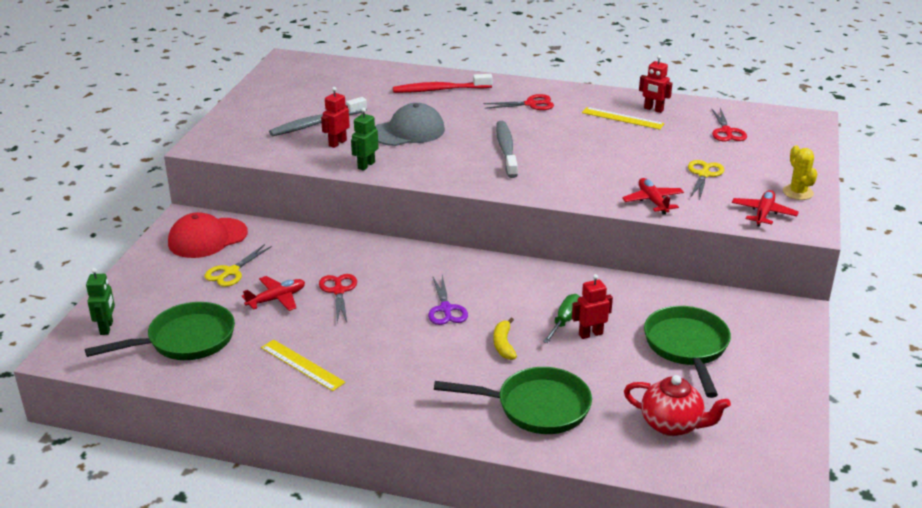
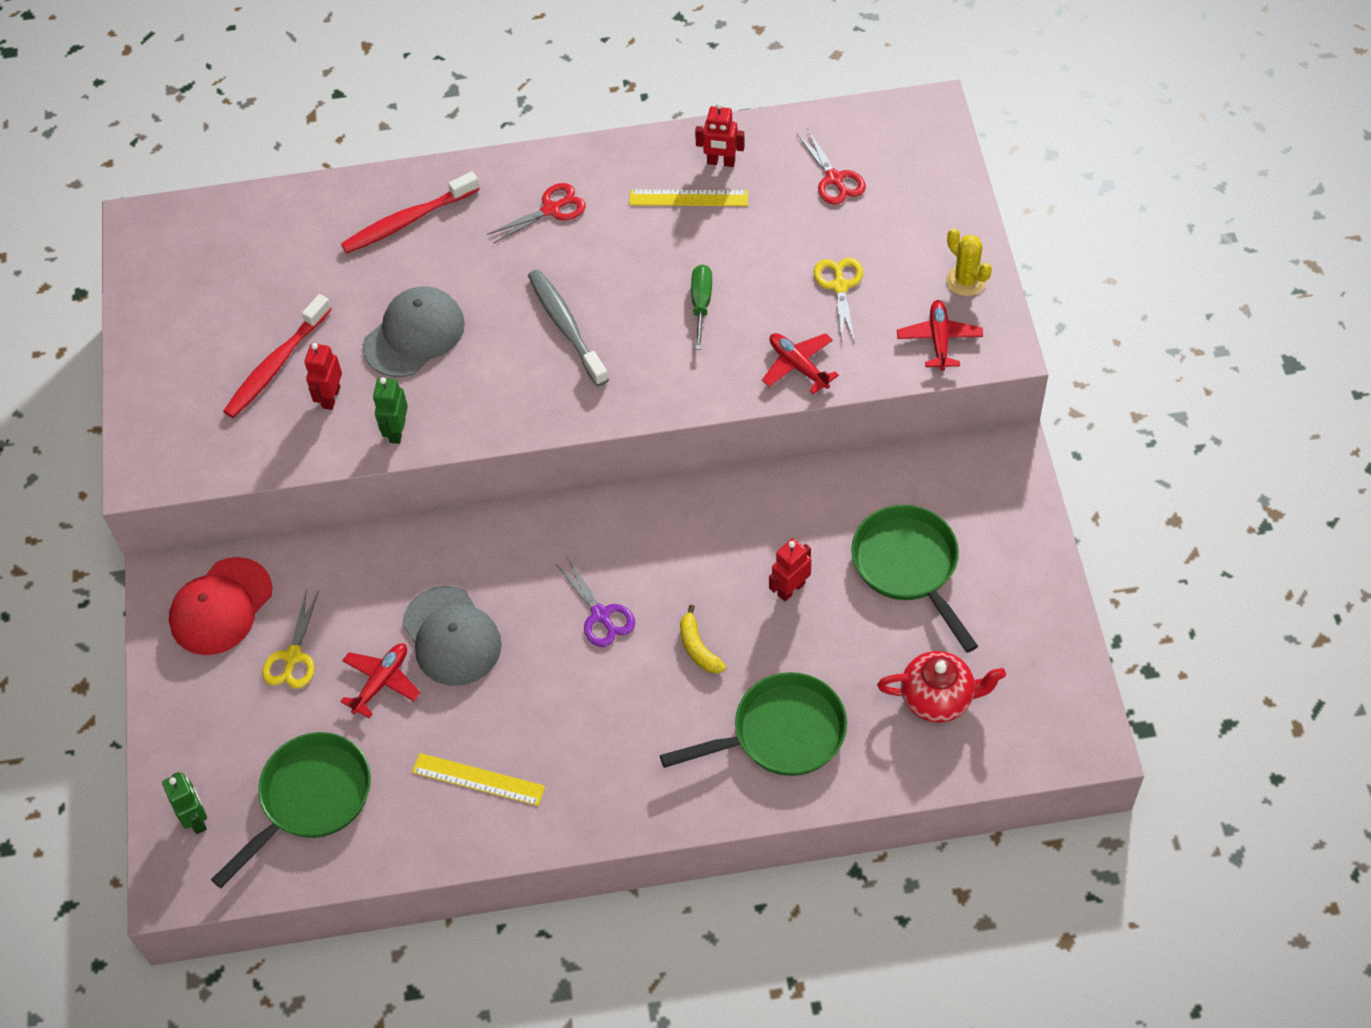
camera: 20 degrees left, 25 degrees up
grey toothbrush [269,97,367,136] -> red toothbrush [223,294,332,418]
red scissors [319,274,357,322] -> grey cap [402,586,502,686]
green screwdriver [543,294,580,343] -> green screwdriver moved to [691,264,712,350]

